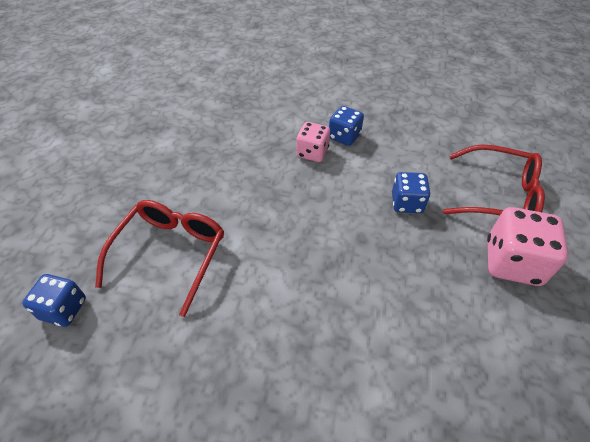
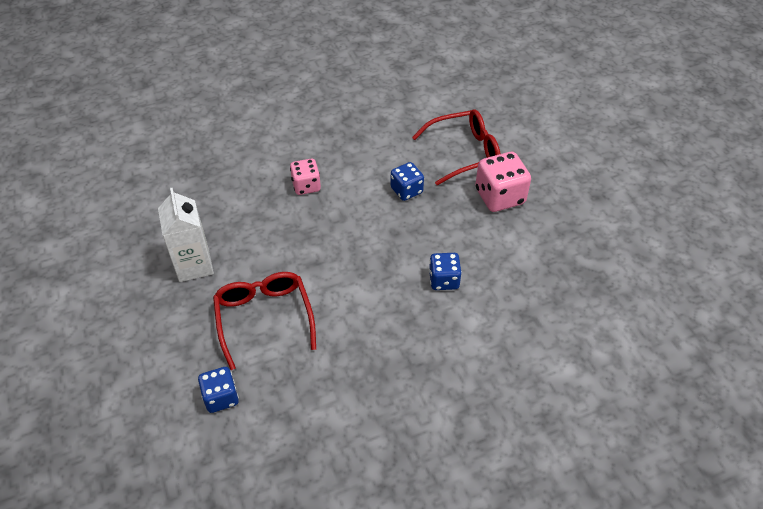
camera: 35 degrees left, 0 degrees up
blue dice [329,106,364,146] -> blue dice moved to [429,253,462,290]
none -> white carton [158,188,214,282]

